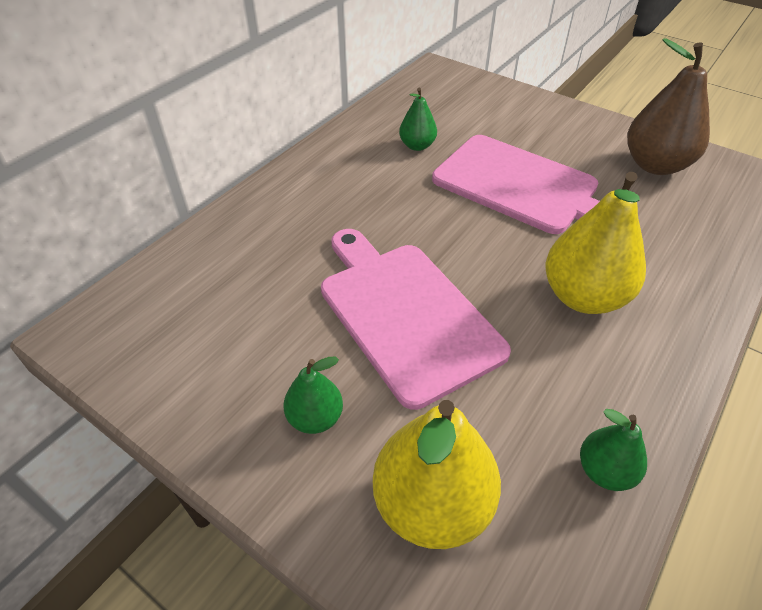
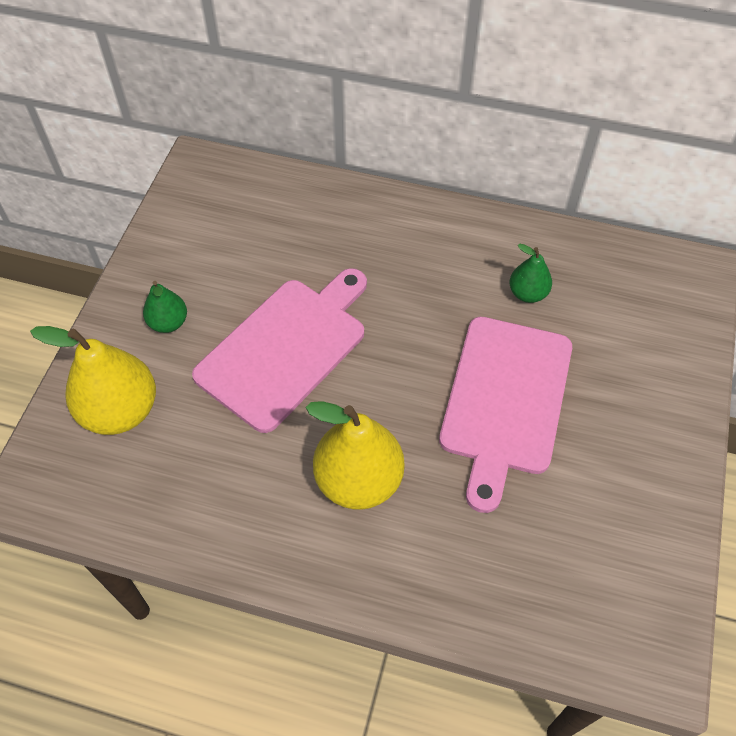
camera: 70 degrees right, 10 degrees up
green pear [580,409,647,491] -> none
brown pear [627,38,710,175] -> none

